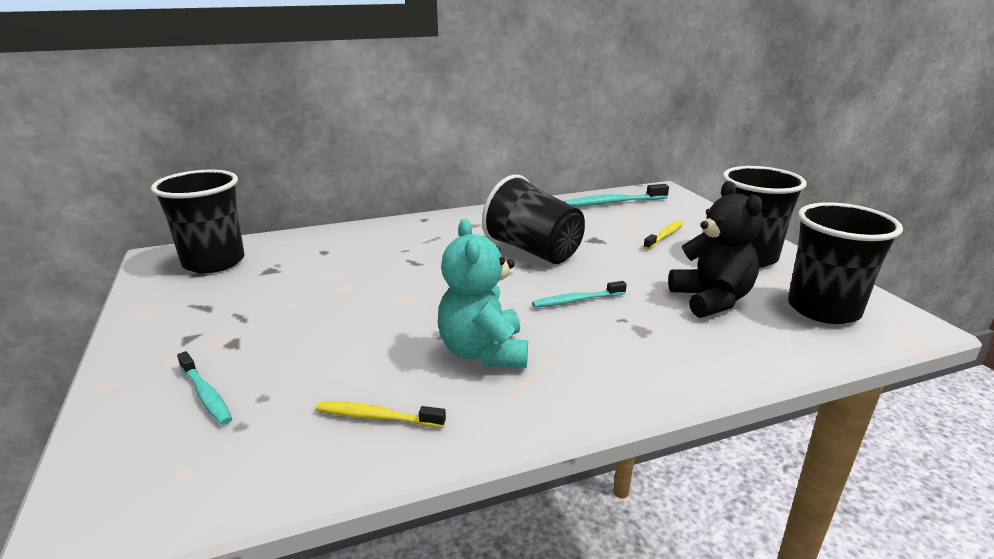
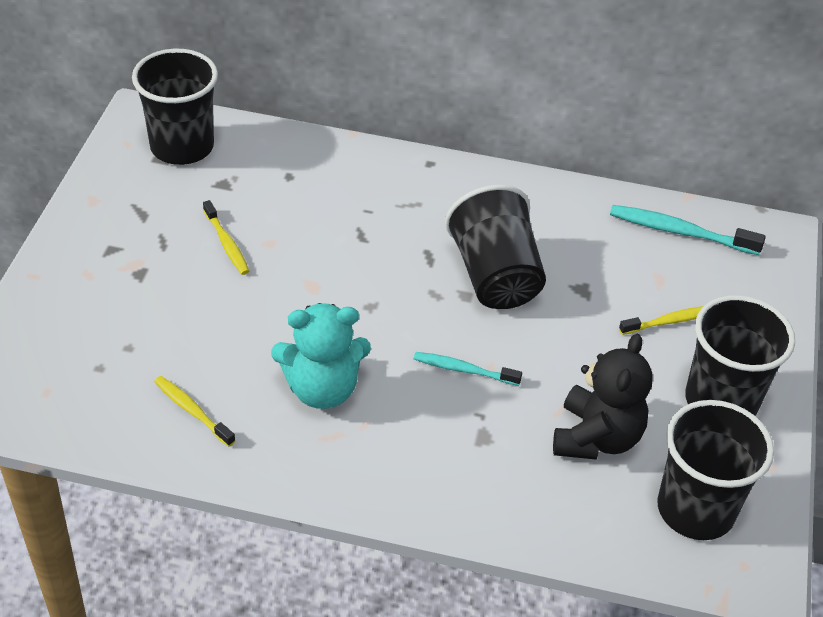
camera: 30 degrees right, 20 degrees up
turquoise toothbrush [177,351,232,425] -> none
turquoise teddy bear [438,219,528,368] -> turquoise teddy bear turned 120 degrees counterclockwise [271,303,371,409]
none -> yellow toothbrush [203,200,249,275]

